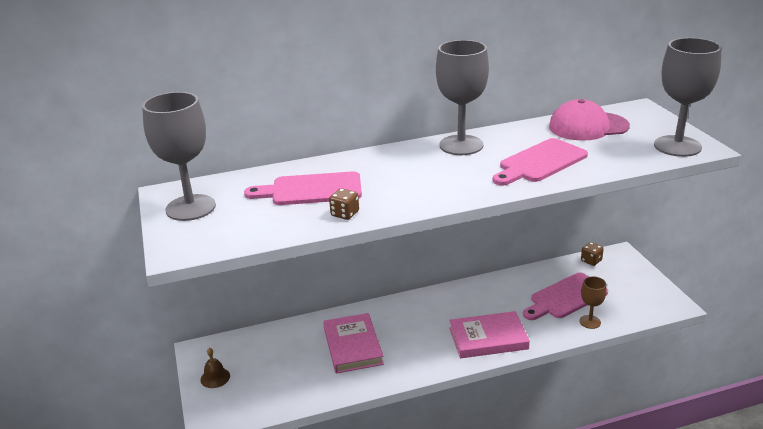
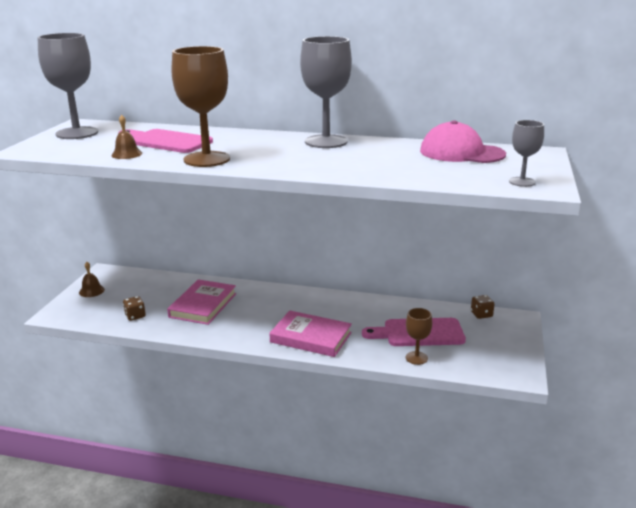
camera: 30 degrees right, 5 degrees down
brown dice [329,188,359,220] -> brown dice moved to [123,296,146,321]
pink cutting board [492,138,588,186] -> none
grey goblet [654,38,721,157] -> grey goblet [509,120,544,187], size x0.51
none -> brown bell [111,115,142,159]
none -> brown goblet [172,46,230,167]

